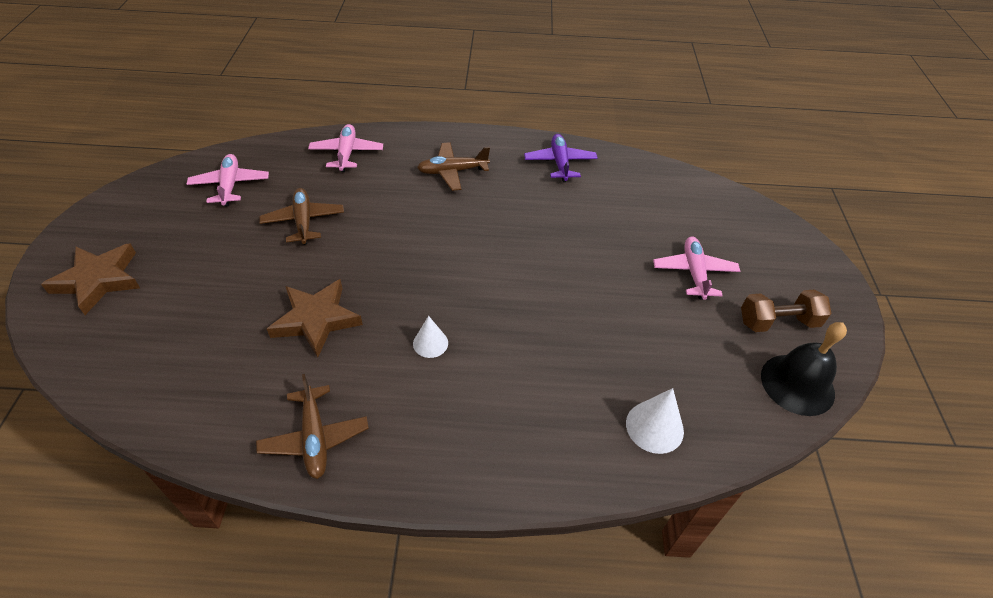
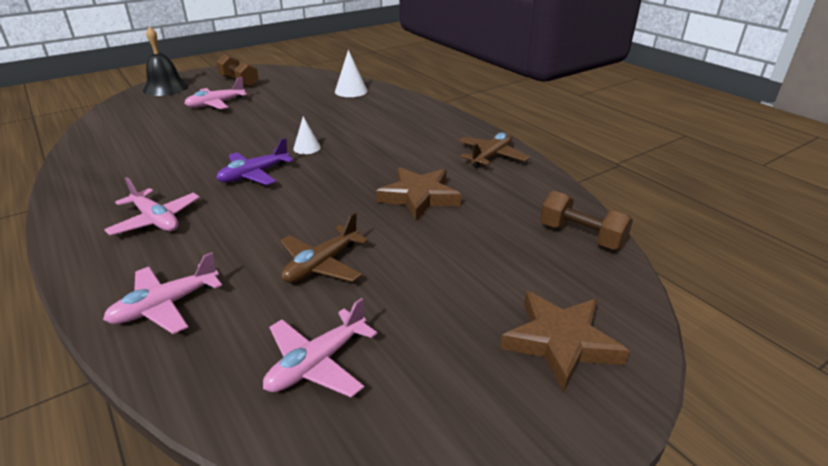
camera: 125 degrees left, 15 degrees down
white cone [413,316,448,358] -> white cone moved to [293,116,321,154]
brown plane [417,142,490,191] -> pink plane [104,177,200,235]
purple plane [524,134,598,182] -> purple plane moved to [216,138,294,185]
black bell [761,322,847,416] -> black bell moved to [143,26,189,96]
none -> brown dumbbell [540,191,633,250]

